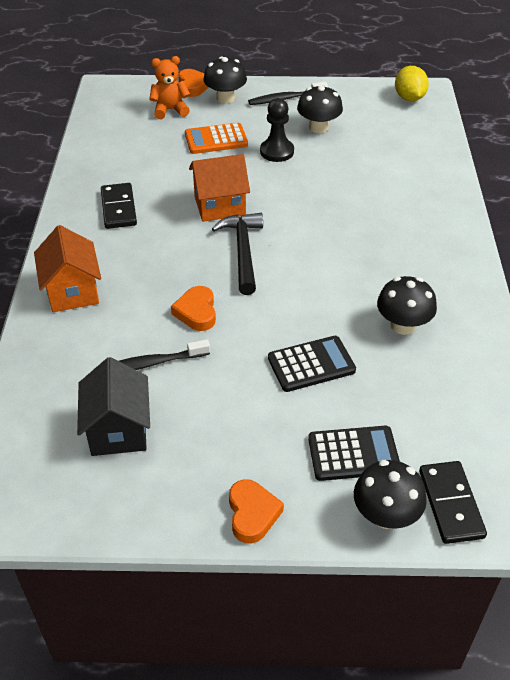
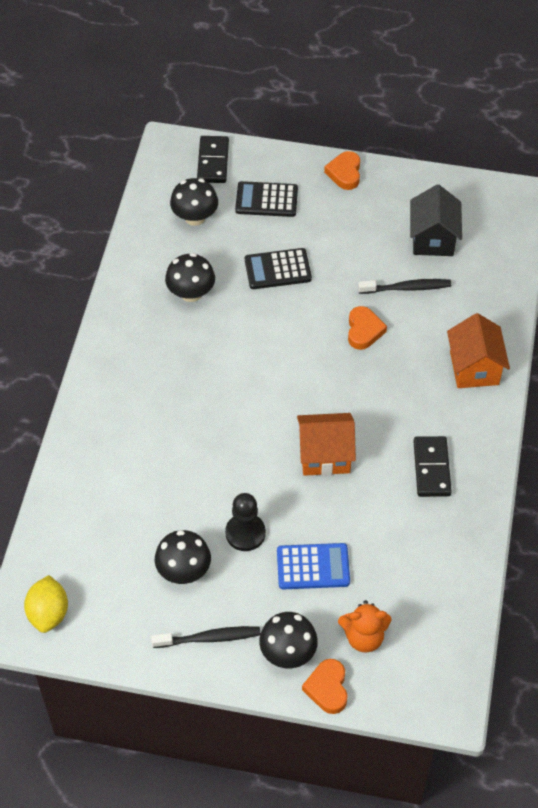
camera: 170 degrees left, 10 degrees up
orange calculator [185,123,248,154] -> blue calculator [277,543,350,589]
black hammer [212,213,263,295] -> none
black mushroom [354,460,427,529] -> black mushroom moved to [170,178,218,226]

